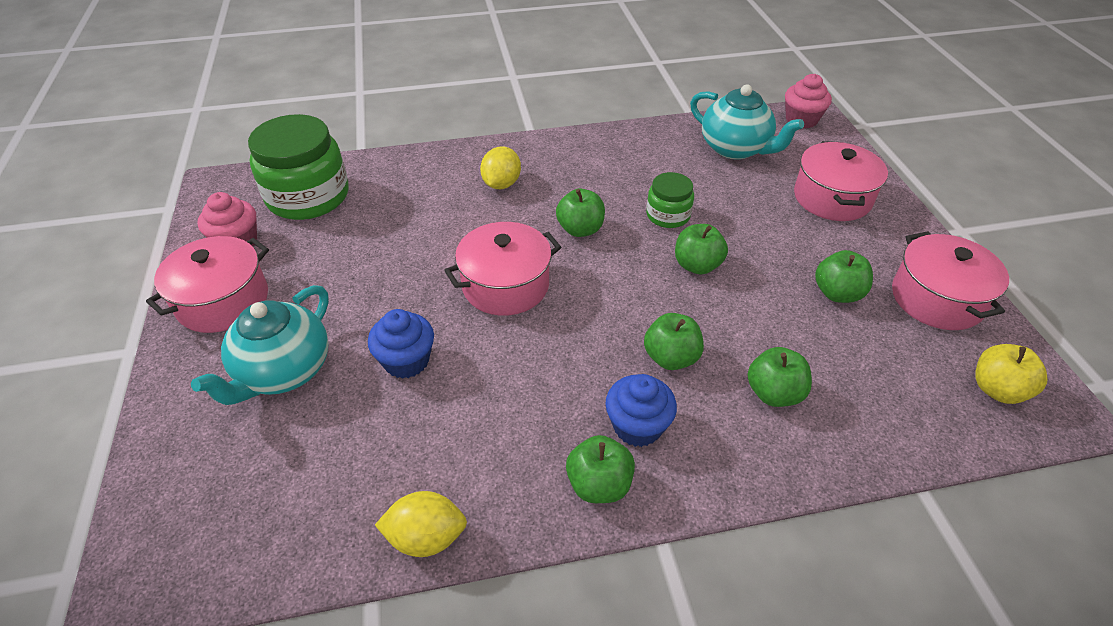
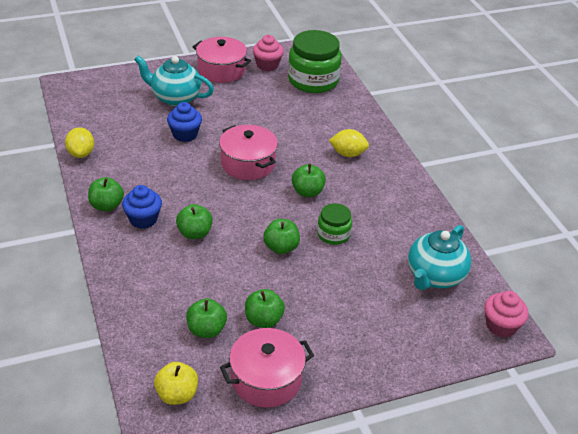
camera: 80 degrees right, 5 degrees down
green apple [748,347,812,407] -> green apple moved to [186,298,227,338]
pink pot [794,141,888,221] -> none

